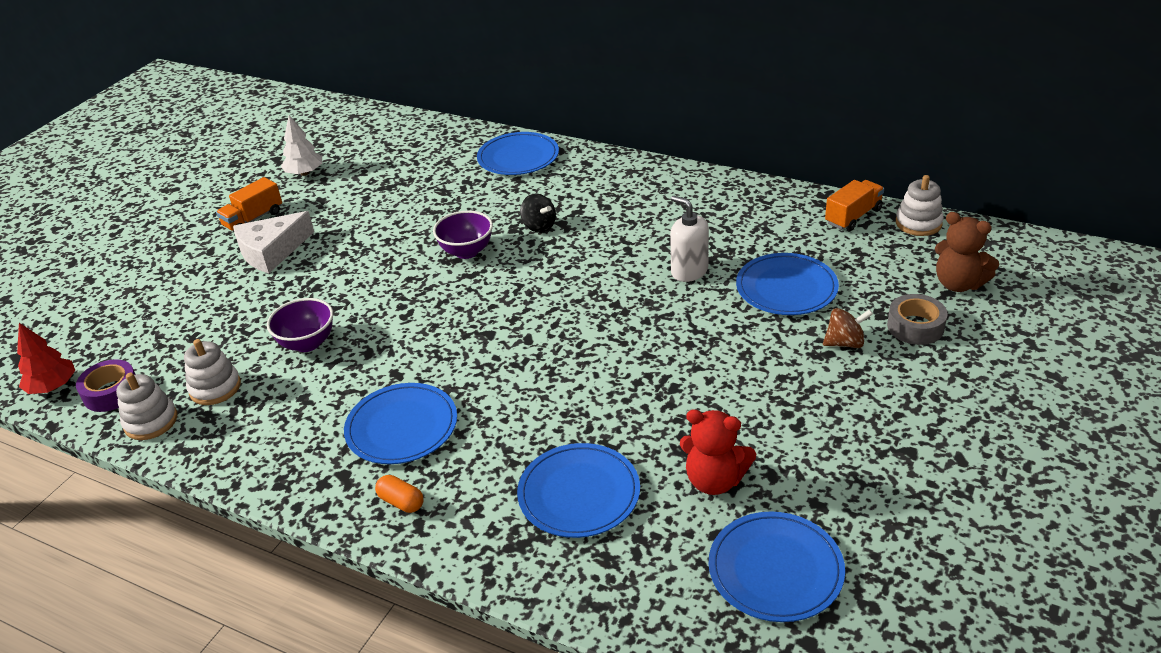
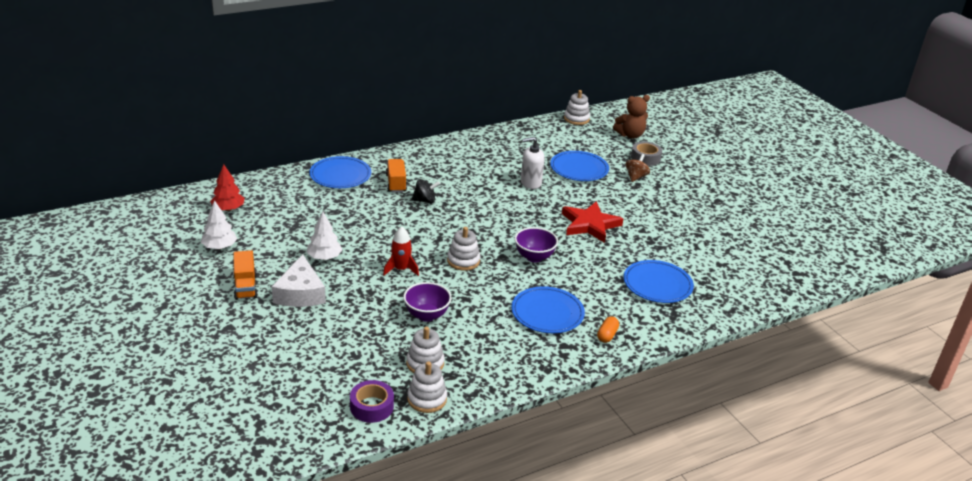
camera: 60 degrees left, 5 degrees down
red tree [17,323,76,394] -> red tree moved to [210,164,244,211]
orange capsule [375,475,424,513] -> orange capsule turned 45 degrees counterclockwise [597,316,619,343]
purple bowl [433,211,493,259] -> purple bowl moved to [515,227,558,262]
red teddy bear [680,409,756,495] -> none
blue plate [709,511,845,622] -> none
orange truck [825,180,884,231] -> orange truck moved to [386,159,407,193]
none -> white tree [306,211,342,260]
none -> red rocket [383,227,419,276]
none -> white stacking toy [447,227,480,271]
none -> red star [562,201,623,243]

